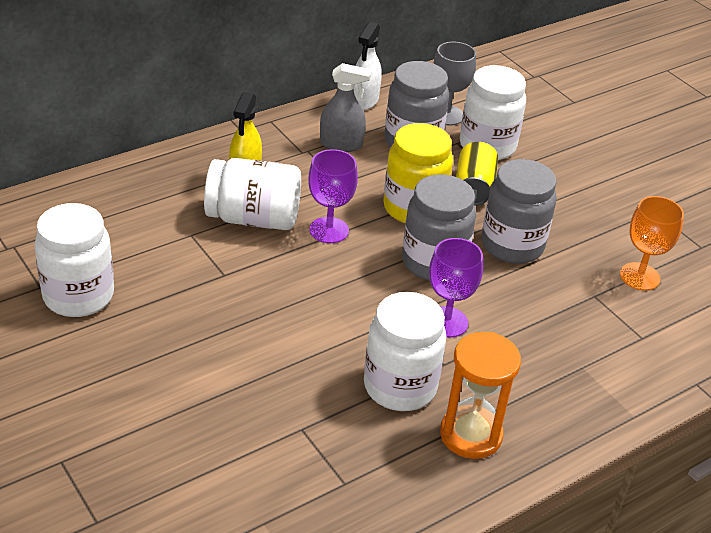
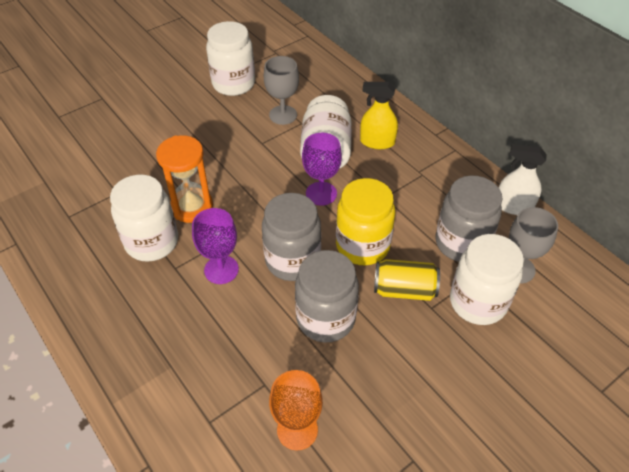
camera: 90 degrees right, 10 degrees up
grey spray bottle [320,63,371,152] -> none
orange hourglass [440,332,521,459] -> orange hourglass moved to [156,135,213,223]
none -> grey goblet [264,56,299,125]

